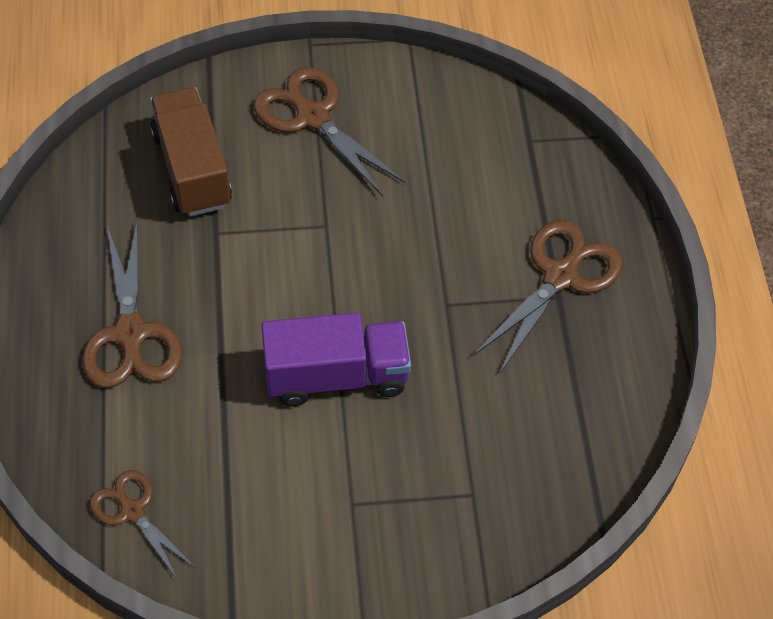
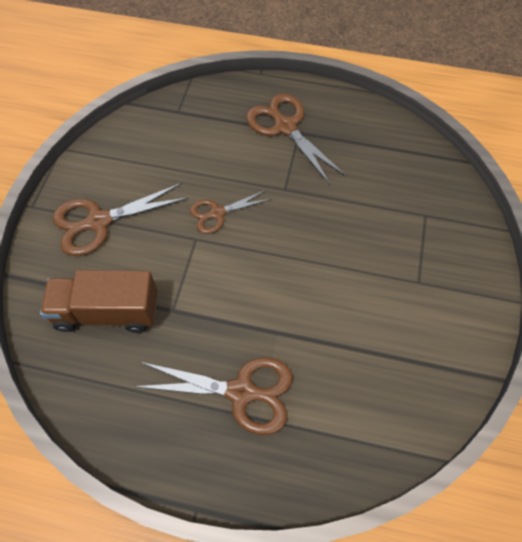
camera: 70 degrees left, 5 degrees up
brown scissors [89,470,194,580] -> brown scissors moved to [190,190,271,234]
purple truck [261,313,411,406] -> none

